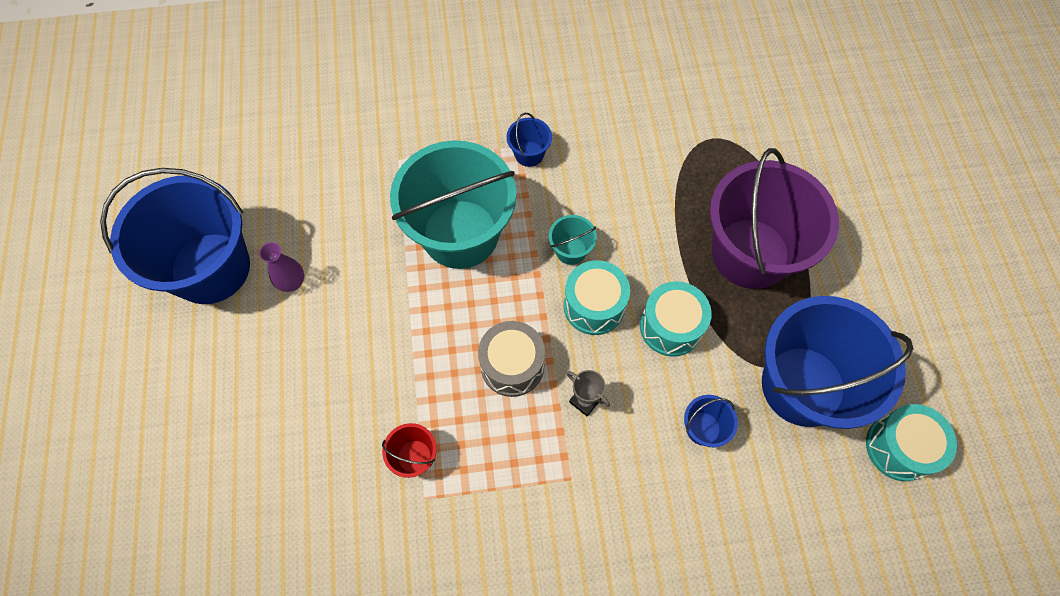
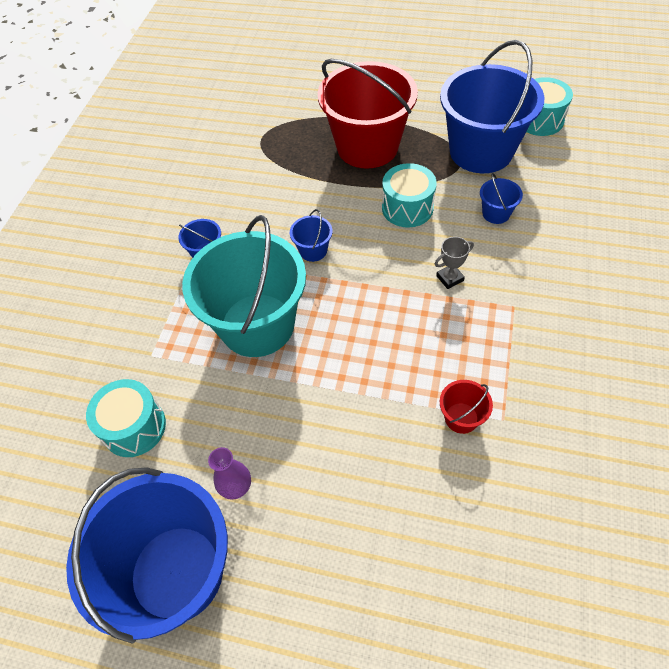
camera: 65 degrees left, 10 degrees down
grey drum [478,321,545,397] -> none
turquoise bucket [549,215,597,265] -> blue bucket [290,209,333,262]
turquoise drum [564,260,630,335] -> turquoise drum moved to [86,379,166,457]
purple bucket [710,148,839,289] -> red bucket [318,59,418,169]

